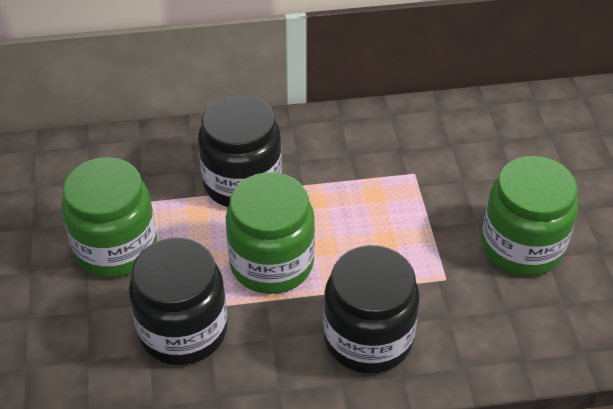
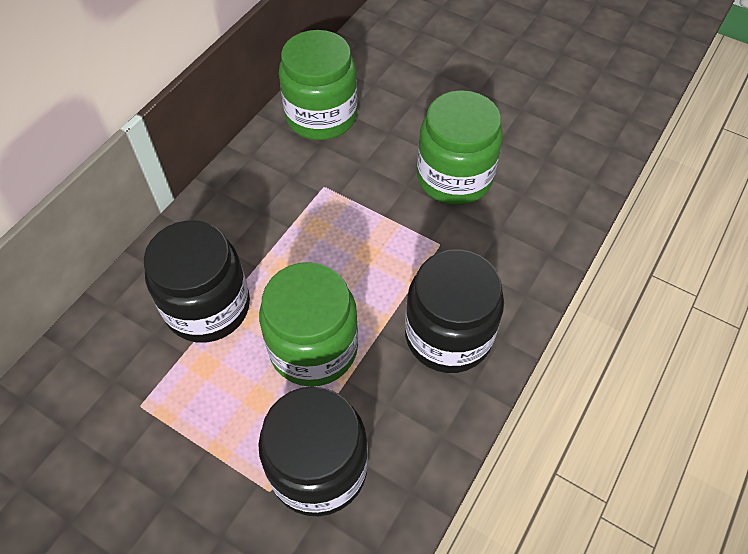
camera: 50 degrees left, 10 degrees up
green jar [61,157,157,277] -> green jar moved to [279,30,357,140]

